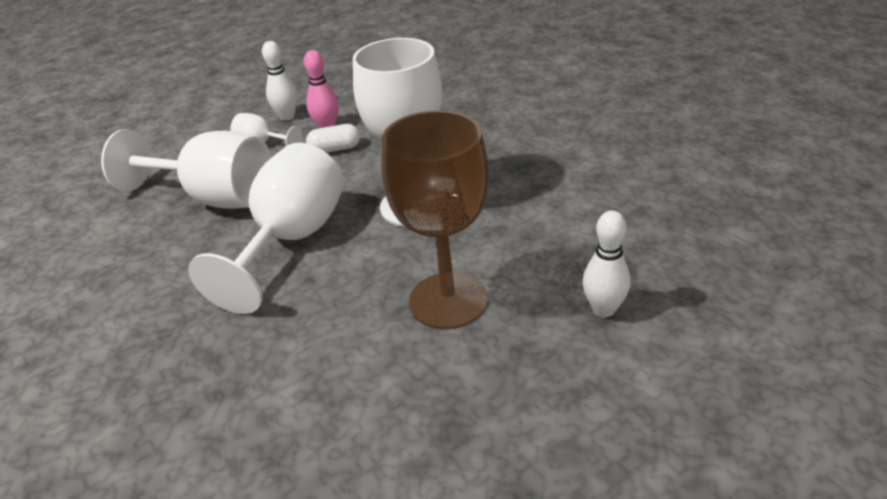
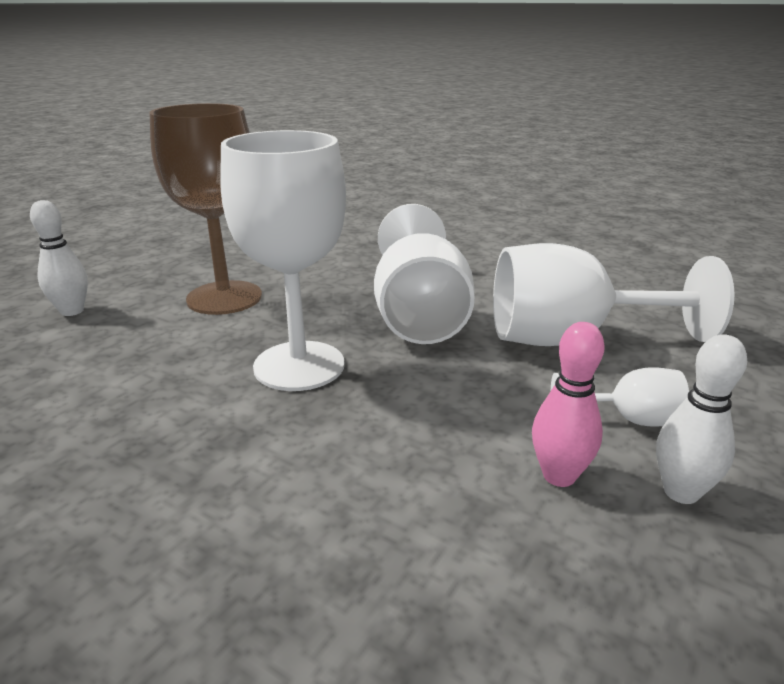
camera: 155 degrees right, 10 degrees down
white capsule [306,124,360,153] -> none

